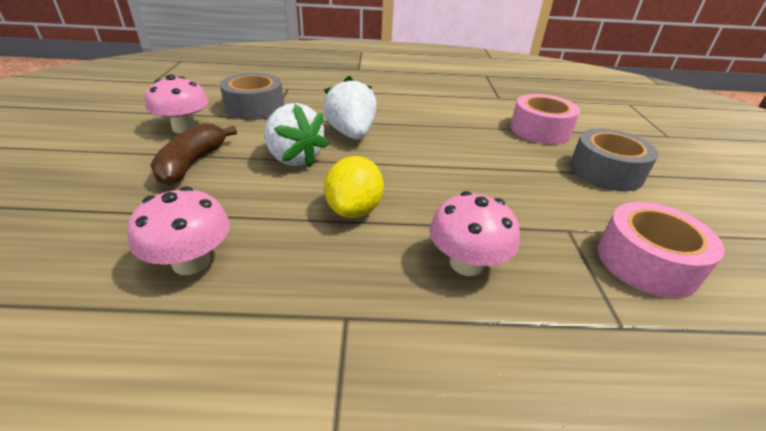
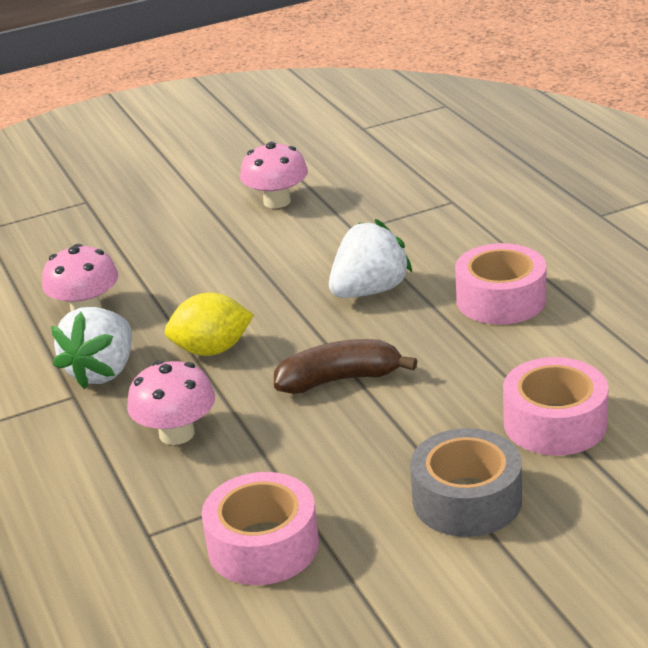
camera: 70 degrees right, 5 degrees down
brown banana [150,123,237,186] -> brown banana moved to [274,339,417,394]
grey tape [220,73,284,120] -> none
white strawberry [264,103,329,167] -> white strawberry moved to [51,307,132,389]
none -> pink tape [455,243,546,324]

